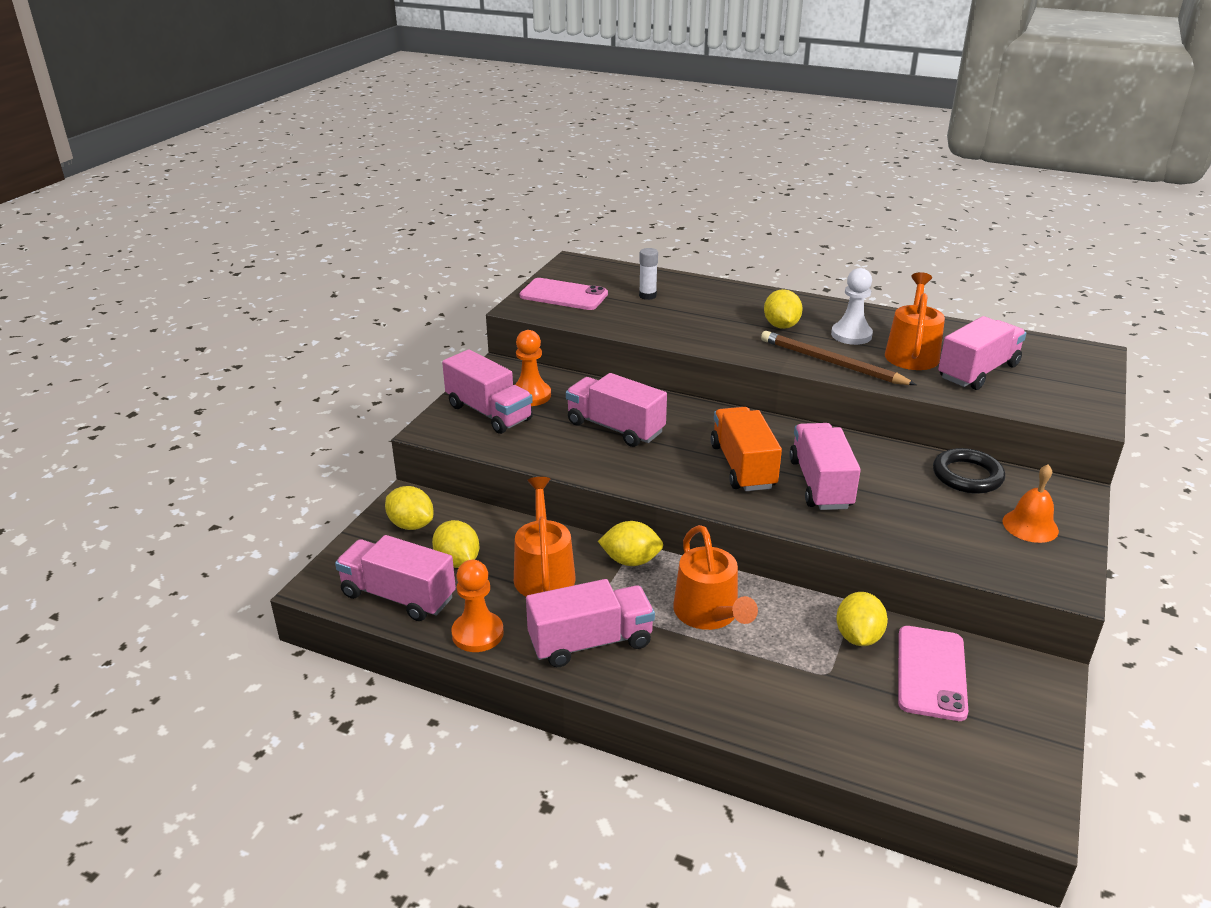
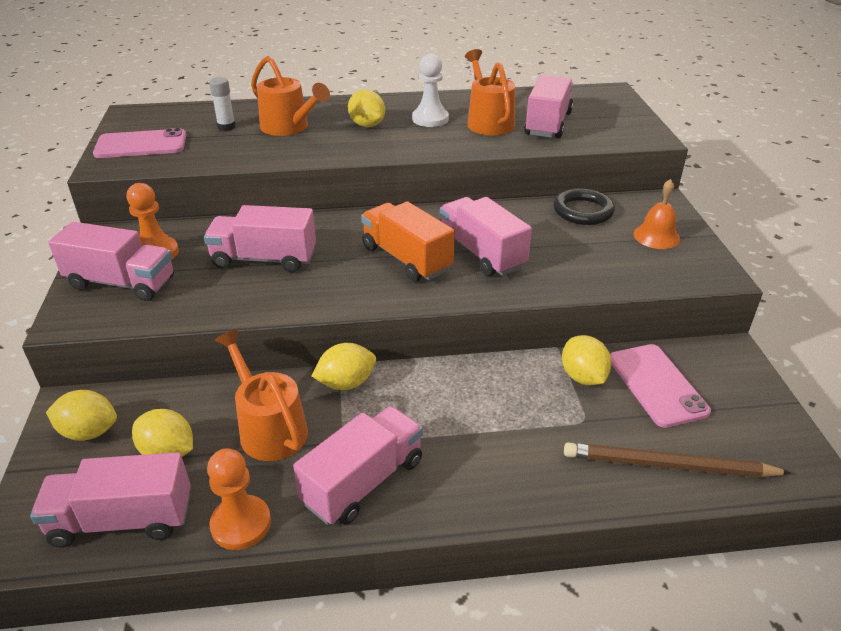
camera: 30 degrees left, 5 degrees up
orange watering can [673,525,758,630] -> orange watering can moved to [251,56,330,136]
brown pencil [761,331,916,385] -> brown pencil moved to [564,442,791,478]

